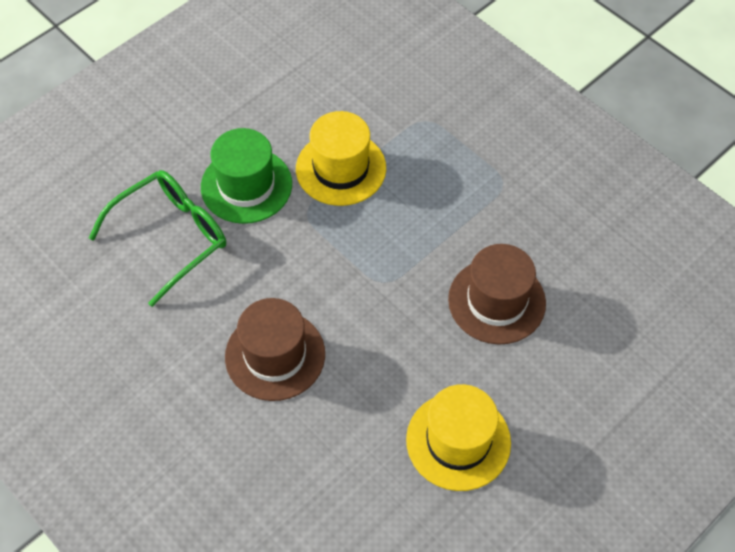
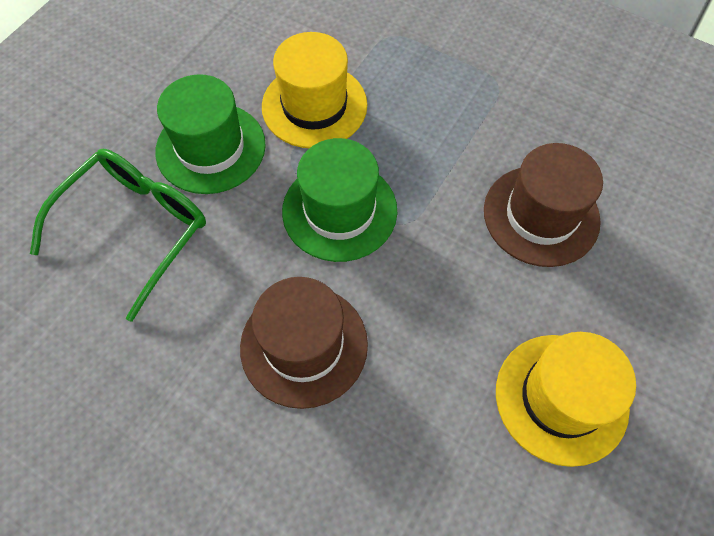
camera: 15 degrees left, 5 degrees up
none -> green hat [282,138,397,262]

